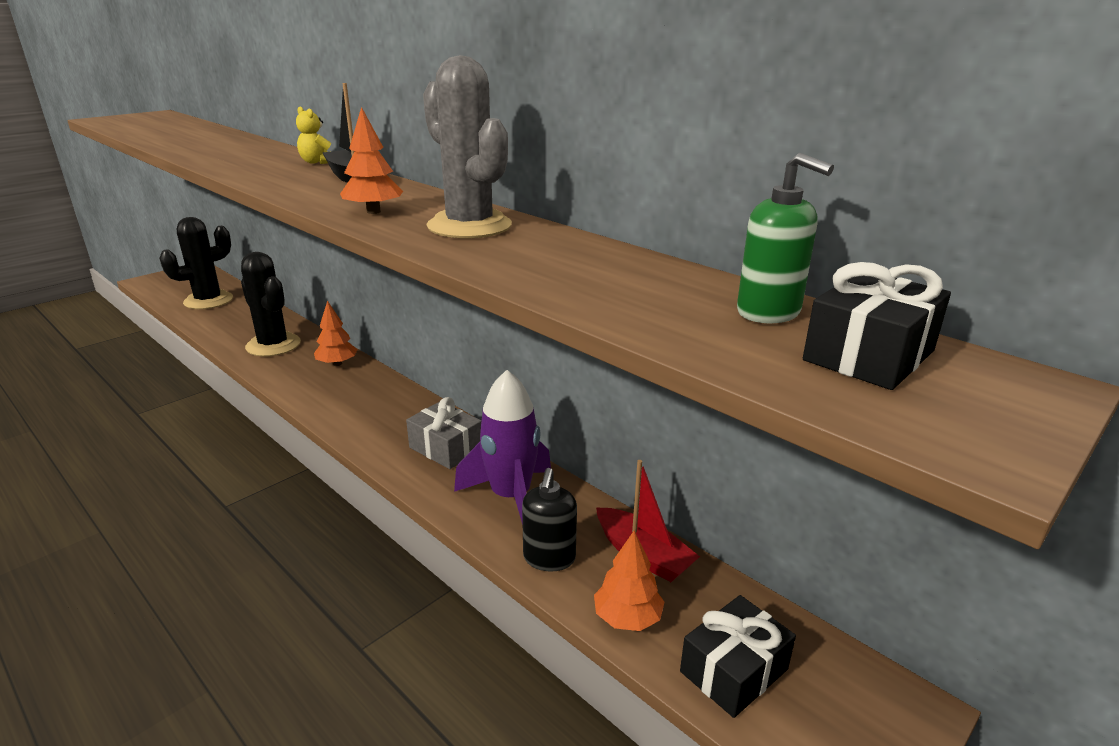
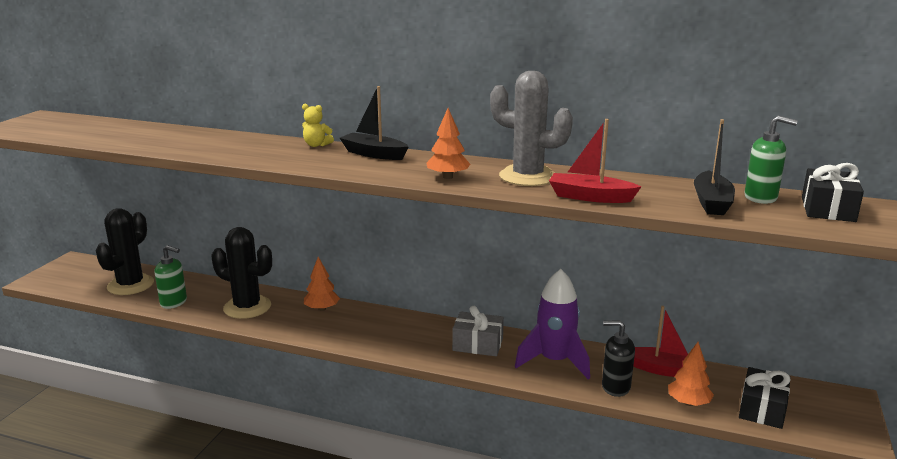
camera: 25 degrees left, 5 degrees down
black soap dispenser [522,468,577,572] -> black soap dispenser turned 120 degrees clockwise [602,320,635,397]
none -> green soap dispenser [155,245,187,309]
none -> red boat [549,119,641,203]
none -> black boat [694,119,735,215]

